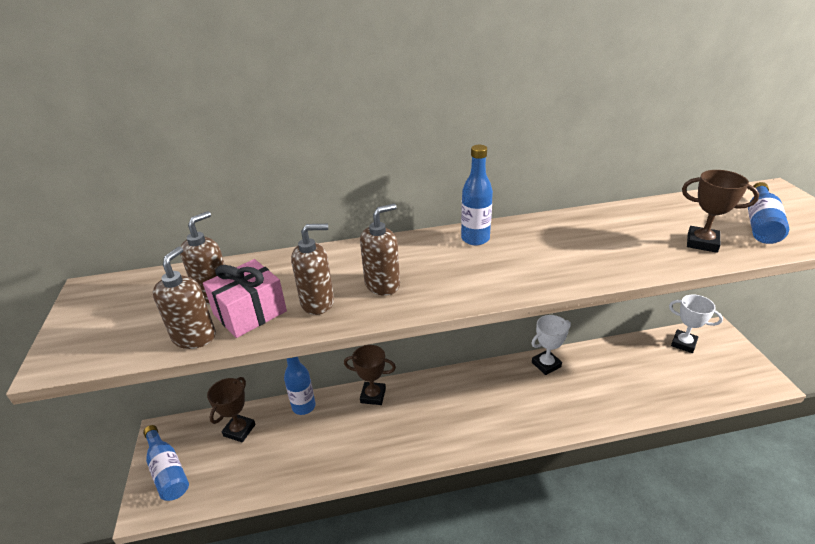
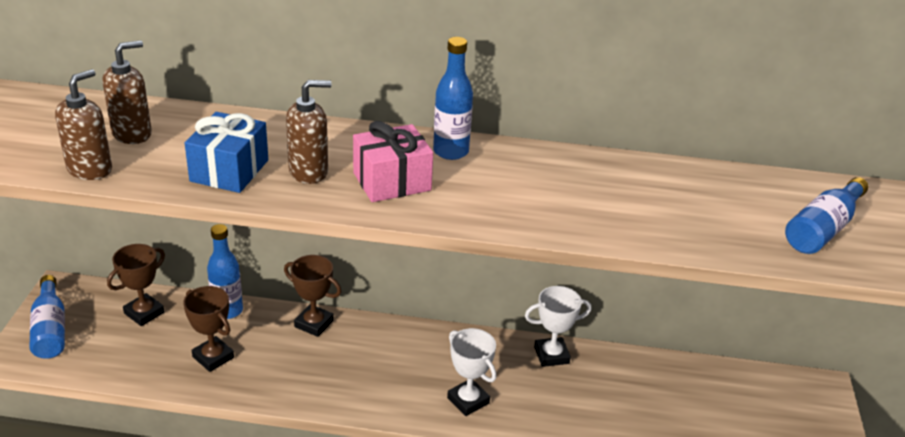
camera: 15 degrees right, 0 degrees up
pink gift [203,259,287,338] -> pink gift moved to [353,121,433,202]
brown soap dispenser [291,224,334,315] -> blue gift [185,112,268,193]
white trophy [669,295,723,353] -> white trophy moved to [447,328,496,416]
brown trophy [682,170,759,253] -> brown trophy moved to [183,286,234,372]

